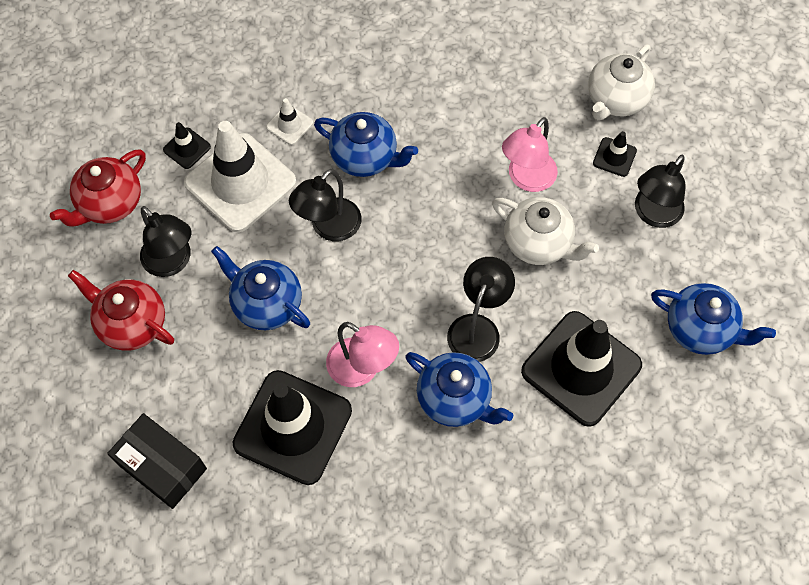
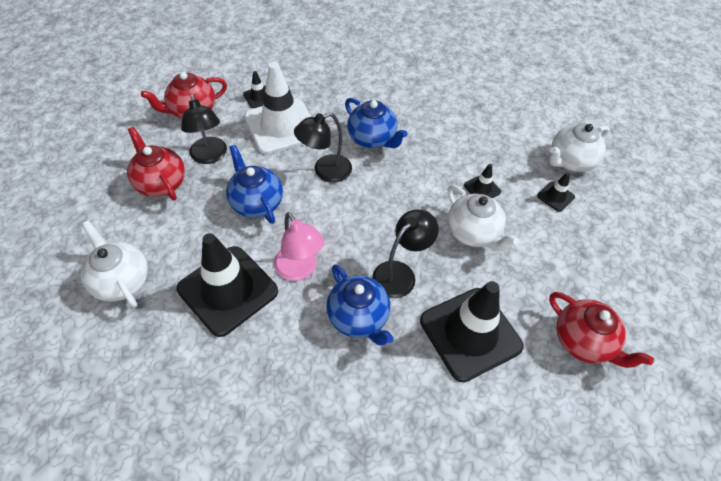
camera: 20 degrees right, 10 degrees down
black box [107,413,207,509] -> white teapot [81,220,148,308]
white traffic cone [266,98,313,145] -> none
pink lamp [502,117,558,192] -> black traffic cone [464,164,501,198]
black lamp [635,155,686,228] -> none
blue teapot [651,283,776,355] -> red teapot [549,292,654,368]

